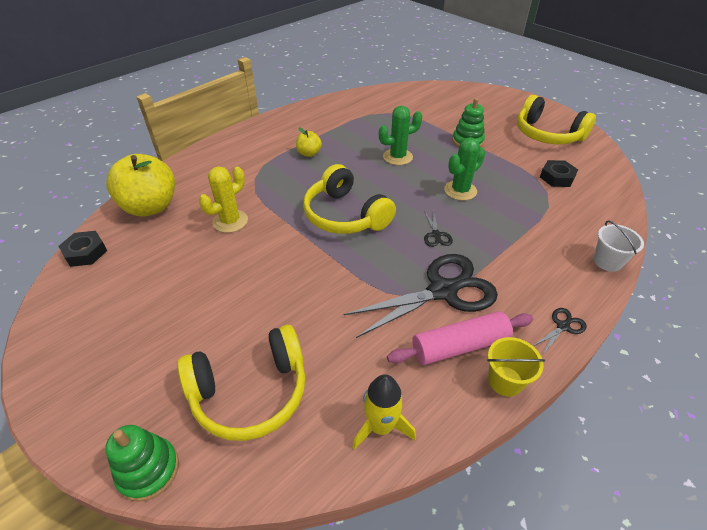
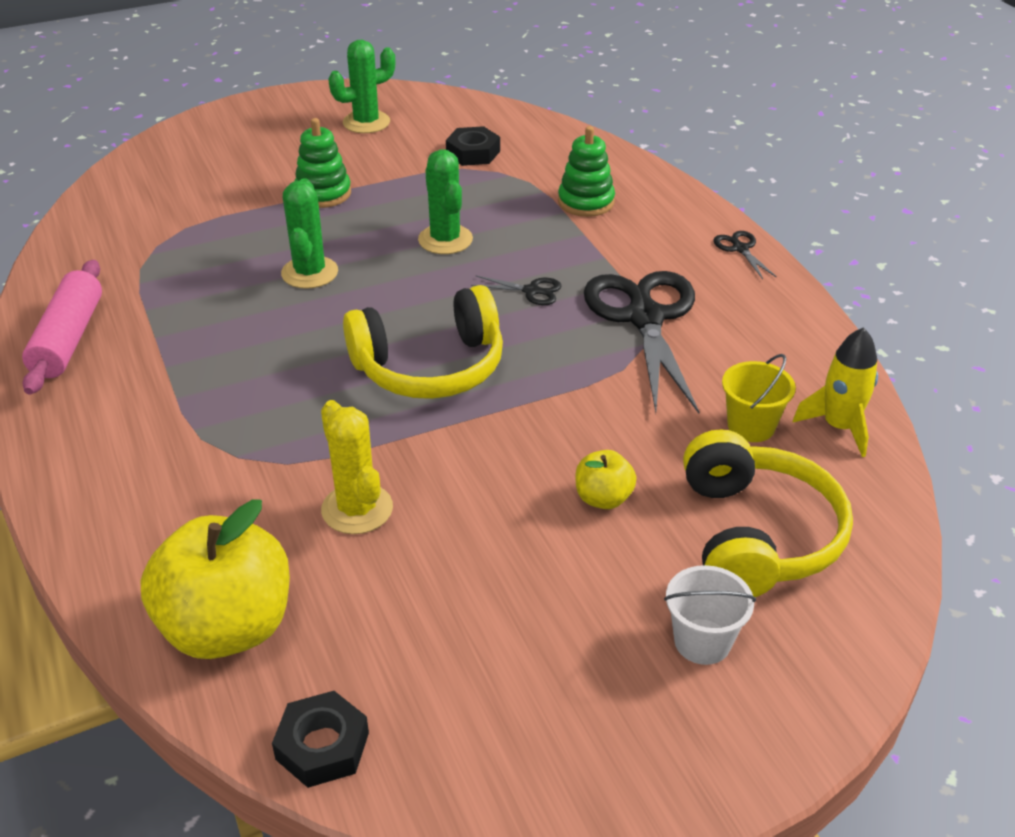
camera: 70 degrees left, 5 degrees down
green stacking toy [105,425,179,502] -> green stacking toy moved to [558,126,615,217]
yellow apple [296,128,322,157] -> yellow apple moved to [575,450,637,509]
pink rolling pin [387,311,533,365] -> pink rolling pin moved to [22,260,102,395]
yellow bucket [487,337,545,397] -> yellow bucket moved to [722,354,796,442]
yellow headphones [517,95,596,144] -> green cactus [328,40,395,133]
white bucket [593,220,644,272] -> white bucket moved to [664,565,756,665]

